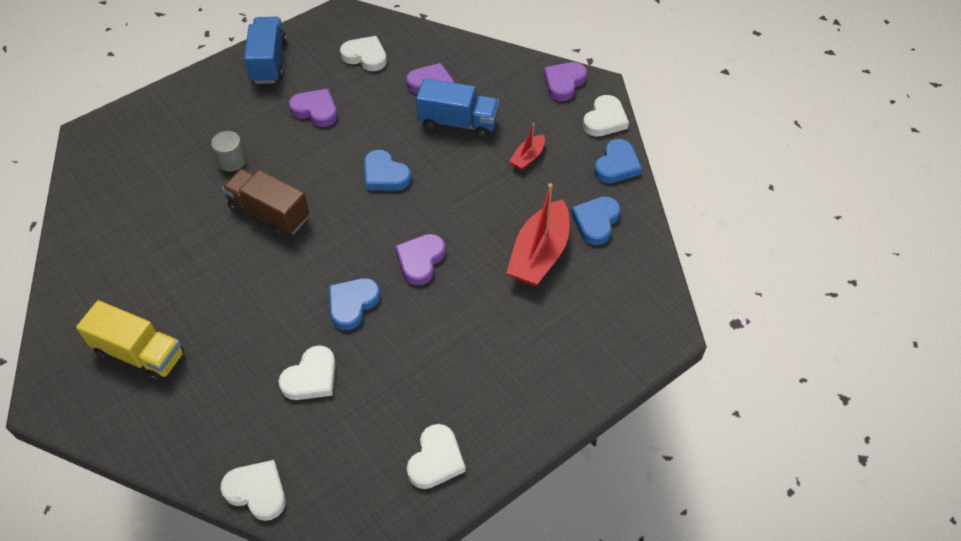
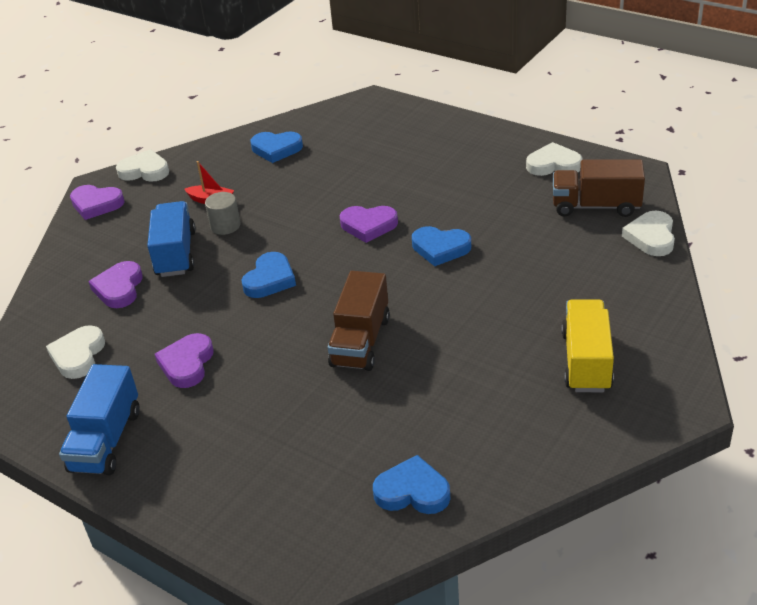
camera: 105 degrees left, 15 degrees down
grey cylinder [211,131,246,172] -> grey cylinder moved to [205,192,241,235]
blue truck [244,17,287,84] -> blue truck turned 60 degrees counterclockwise [59,364,140,475]
white heart [279,345,336,400] -> none
red boat [507,183,570,286] -> none
blue heart [594,139,642,183] -> blue heart moved to [373,455,450,514]
none -> brown truck [553,160,645,217]

